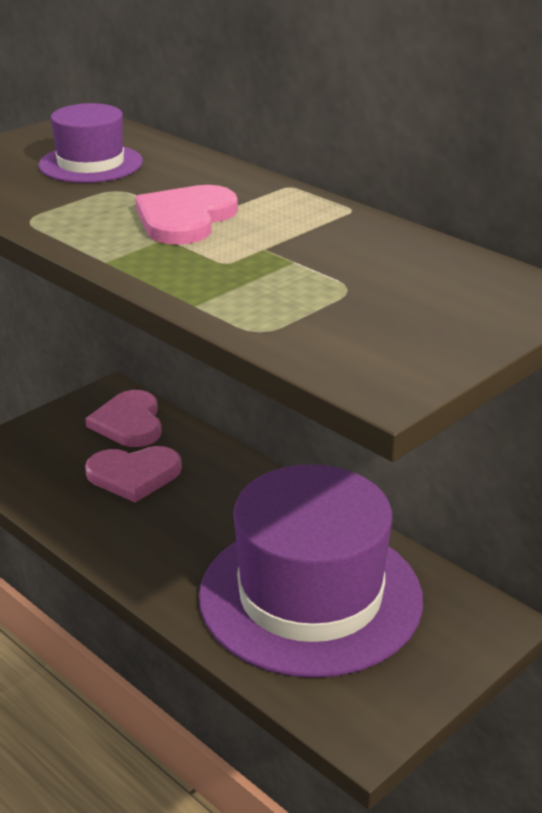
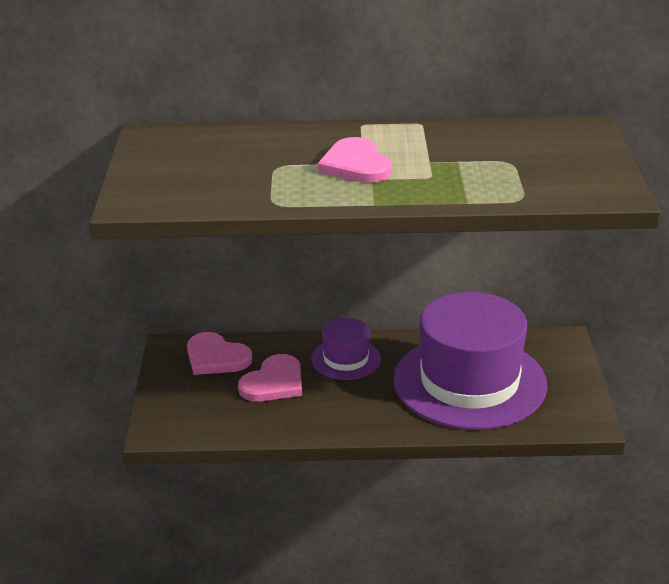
camera: 45 degrees left, 0 degrees up
purple hat [38,103,143,183] -> purple hat moved to [311,318,381,380]

